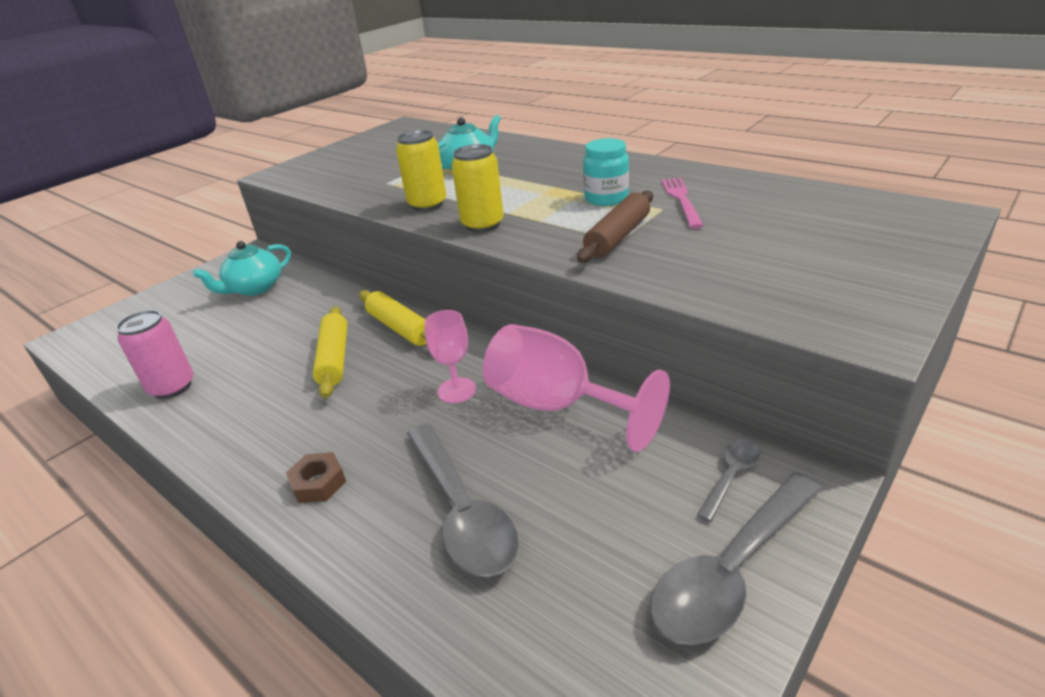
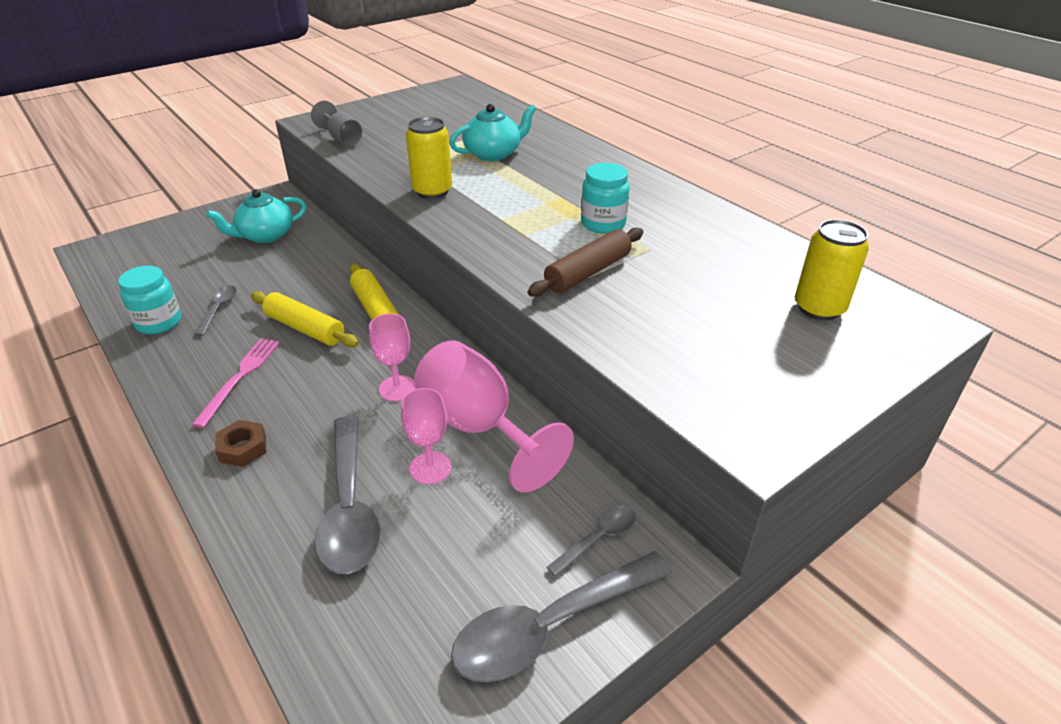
camera: 10 degrees right, 5 degrees up
pink can [116,310,194,399] -> turquoise jar [118,266,181,334]
yellow rolling pin [313,306,348,398] -> yellow rolling pin turned 60 degrees counterclockwise [251,291,359,347]
yellow can [452,144,504,232] -> yellow can moved to [795,219,869,320]
pink fork [661,177,704,229] -> pink fork moved to [192,338,280,428]
none -> grey spoon [194,285,237,336]
none -> grey goblet [311,101,362,146]
none -> pink goblet [401,388,452,484]

